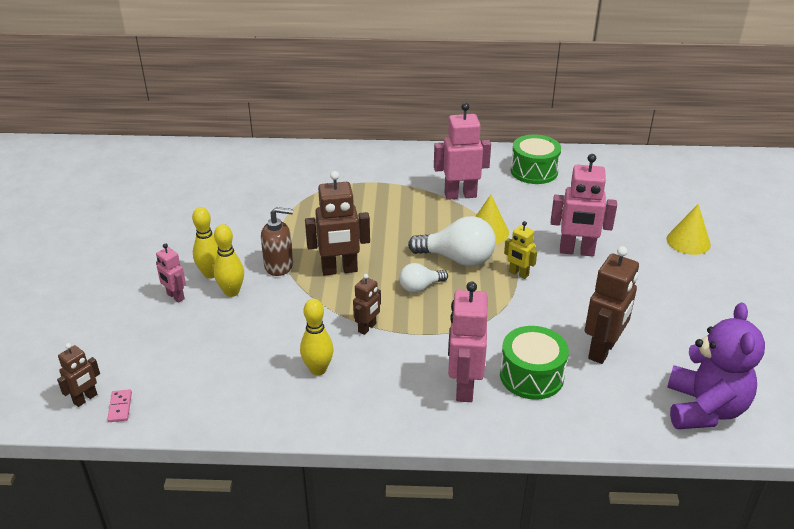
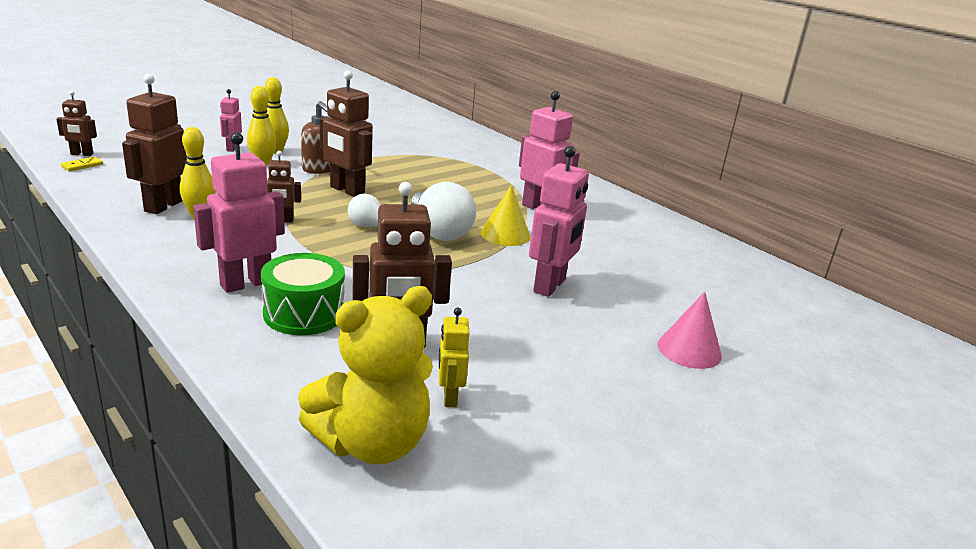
camera: 45 degrees right, 10 degrees down
pink domino [107,389,132,422] -> yellow domino [61,157,103,172]
yellow robot [504,221,537,279] -> yellow robot moved to [439,308,469,407]
green drum [511,134,561,184] -> none
pink robot [551,154,617,256] -> pink robot turned 120 degrees counterclockwise [529,146,589,297]
yellow cone [667,204,711,255] -> pink cone [658,292,722,369]
purple teddy bear [667,302,765,429] -> yellow teddy bear [298,286,433,464]
none -> brown robot [122,74,187,214]

